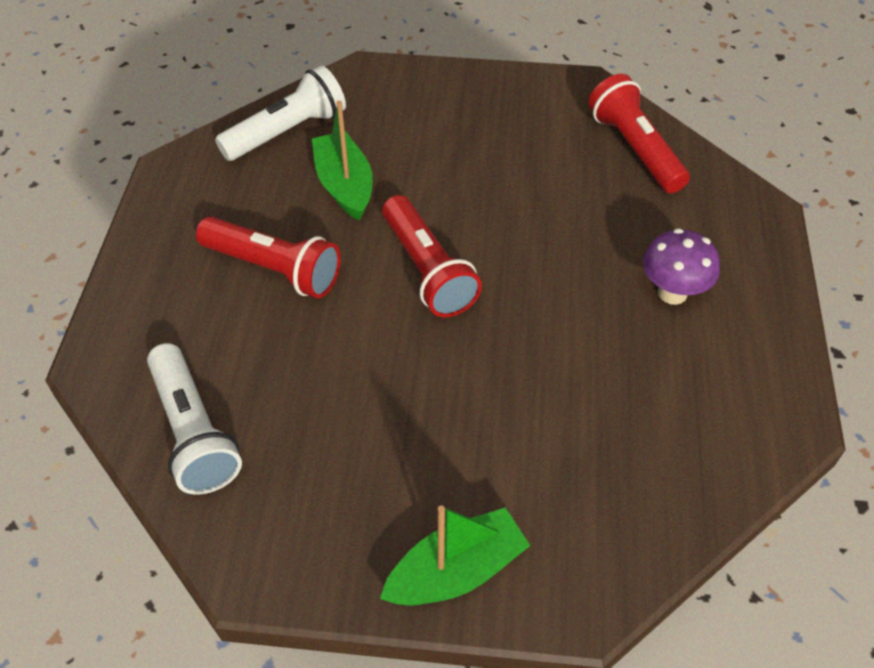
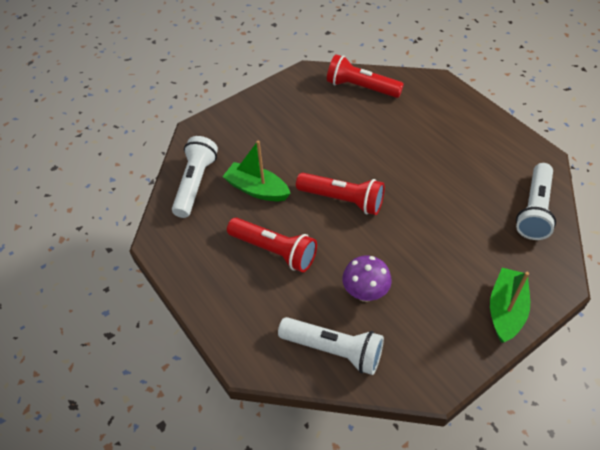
camera: 40 degrees left, 0 degrees up
red flashlight [196,217,341,298] -> red flashlight turned 45 degrees clockwise [227,218,317,272]
purple mushroom [643,228,720,305] -> purple mushroom moved to [342,256,392,302]
none -> white flashlight [516,163,556,240]

